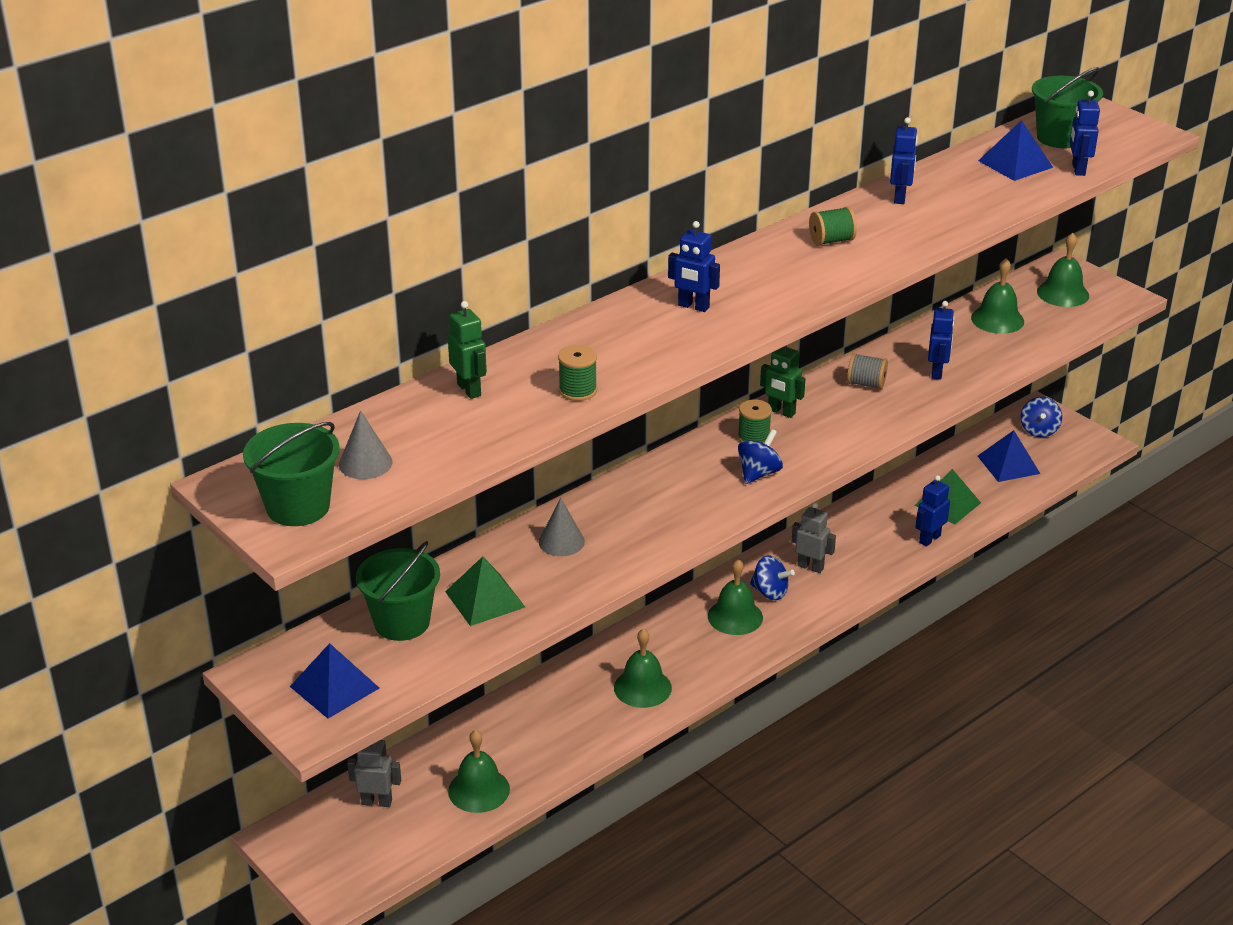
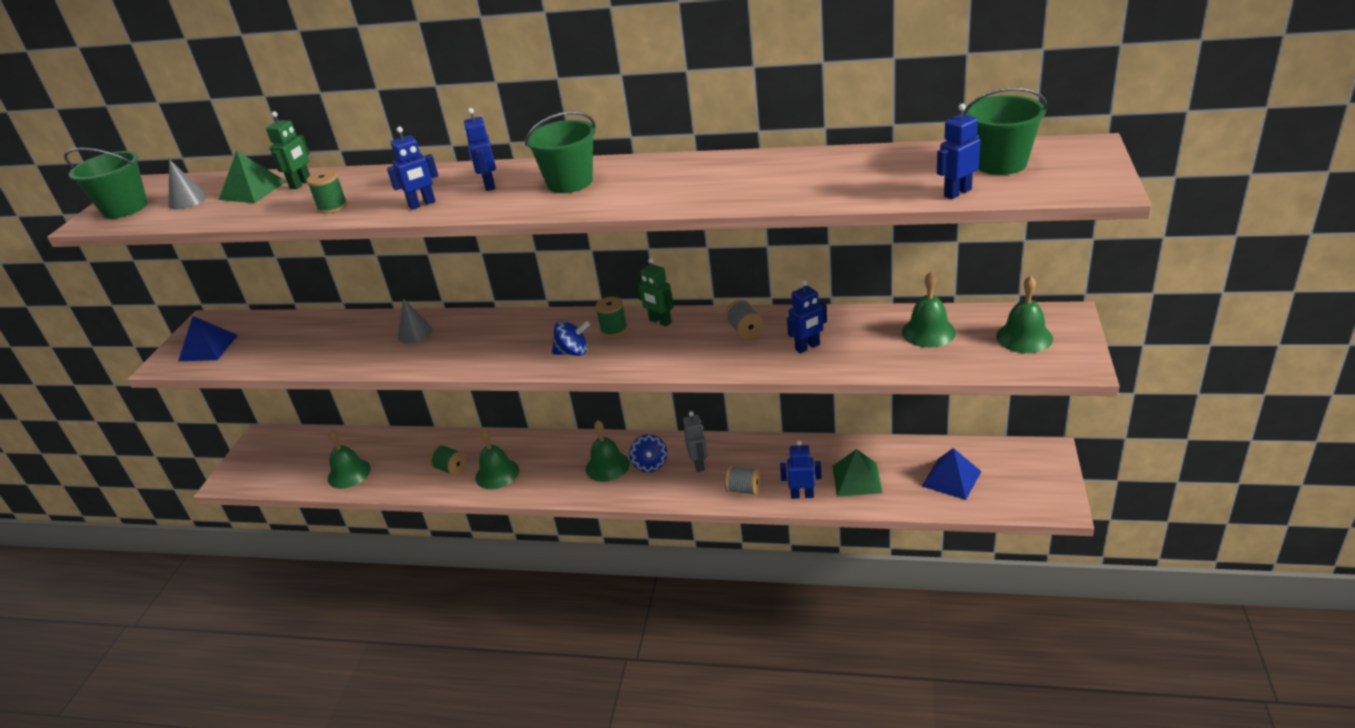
camera: 55 degrees right, 0 degrees up
grey robot [347,740,401,807] -> none
green bucket [356,541,440,641] -> green bucket moved to [525,111,596,193]
green pyramid [445,557,525,626] -> green pyramid moved to [219,151,287,203]
green robot [760,345,805,418] -> green robot turned 45 degrees counterclockwise [637,258,674,326]
green spool [809,207,857,246] -> green spool moved to [430,445,467,476]
blue robot [890,117,918,204] -> blue robot moved to [387,127,438,210]
blue pyramid [978,120,1053,181] -> none
blue spinning top [1021,397,1062,437] -> none
none -> grey spool [725,466,760,495]

